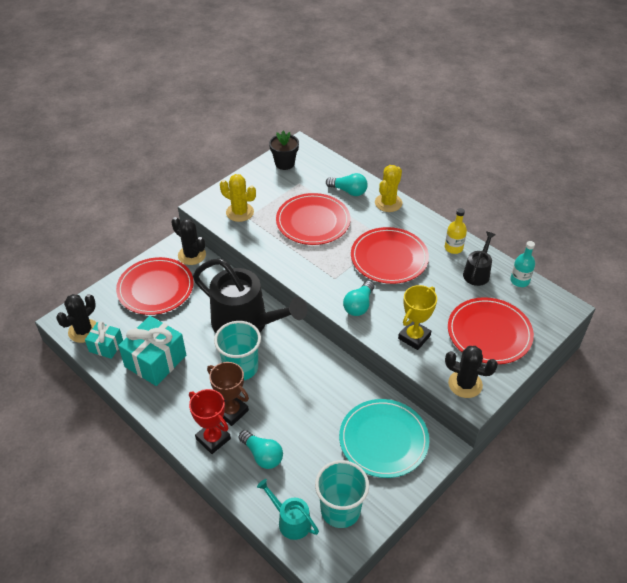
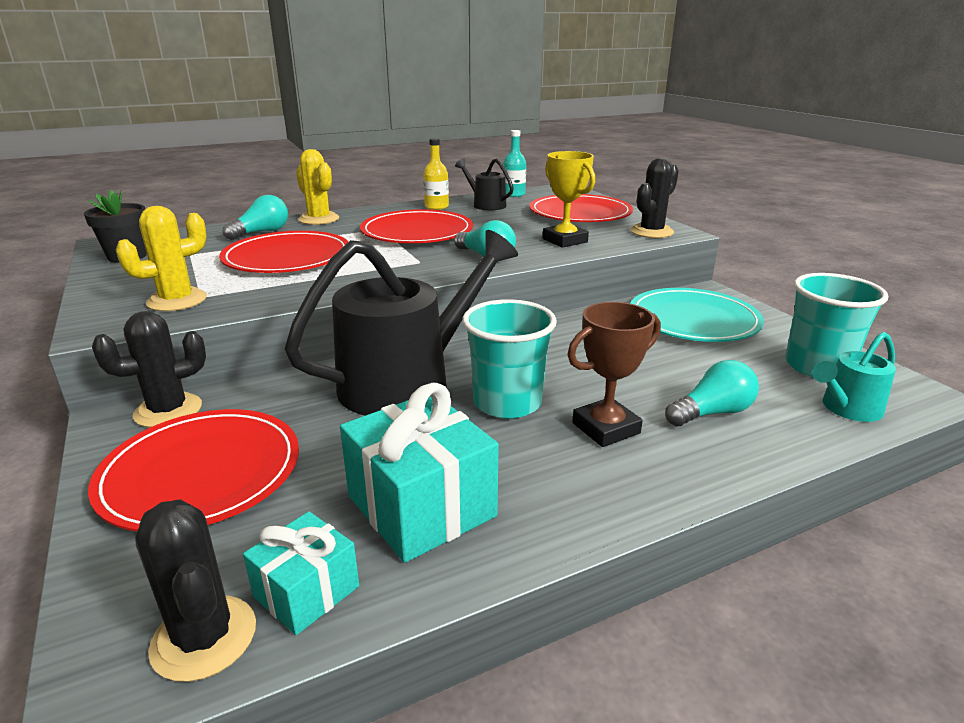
camera: 70 degrees left, 20 degrees down
red trophy [189,389,231,454] -> none

